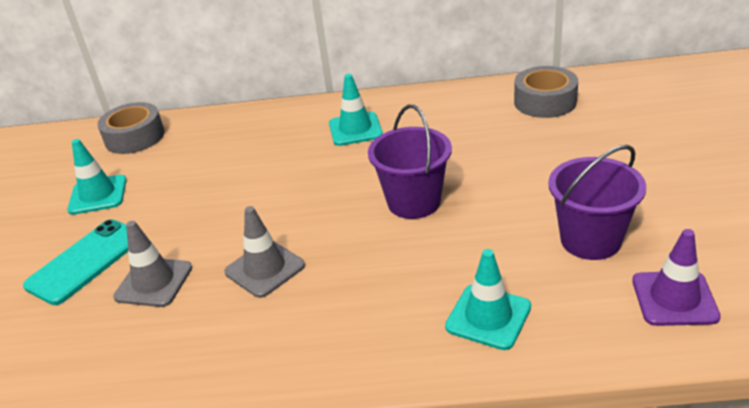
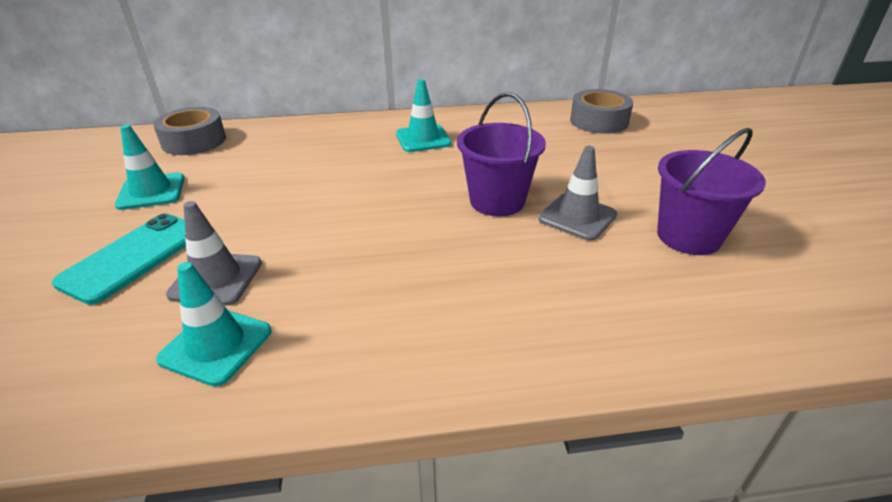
camera: 10 degrees left, 0 degrees up
grey traffic cone [224,206,305,298] -> grey traffic cone moved to [538,146,617,241]
turquoise traffic cone [445,249,531,350] -> turquoise traffic cone moved to [156,262,271,386]
purple traffic cone [632,229,721,326] -> none

